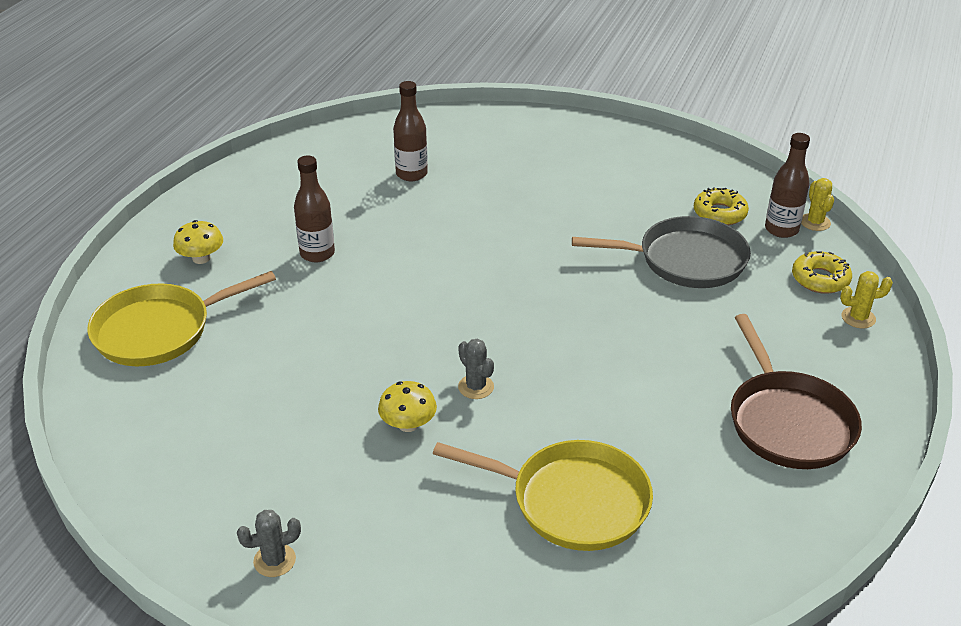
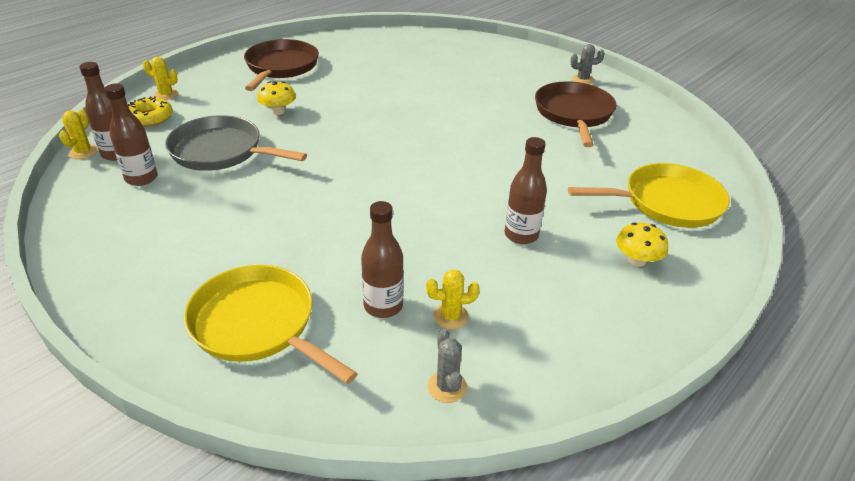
camera: 160 degrees left, 0 degrees up
yellow mushroom [378,381,437,432] -> yellow mushroom moved to [257,81,296,115]
yellow pan [433,440,653,551] -> yellow pan moved to [184,265,358,384]
grey cactus [458,339,494,399] -> grey cactus moved to [427,329,467,403]
yellow donut [694,187,749,225] -> brown bottle [105,83,158,186]
none -> yellow cactus [426,269,480,329]
none -> brown pan [535,81,617,147]

